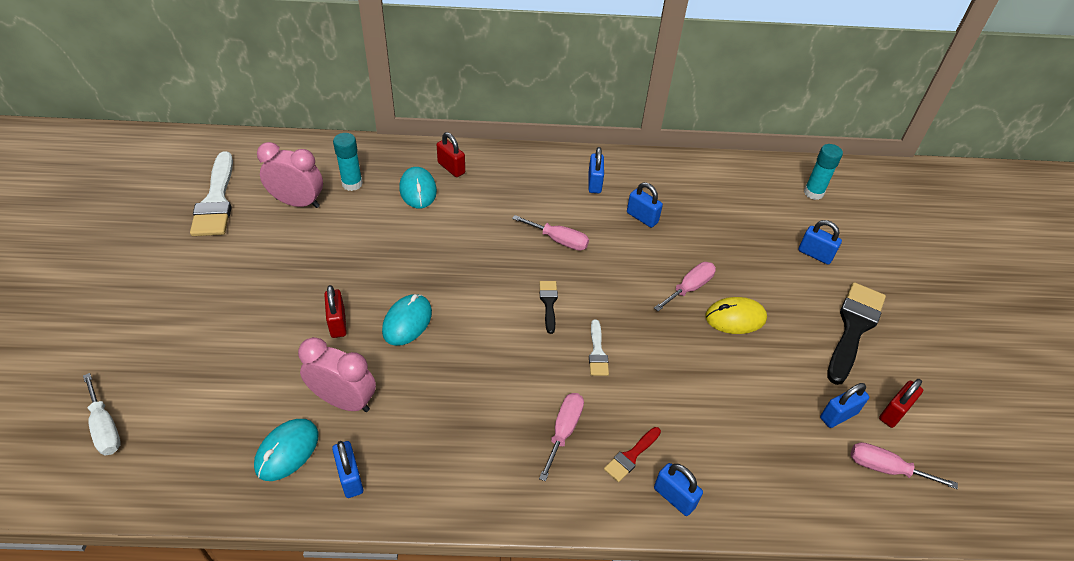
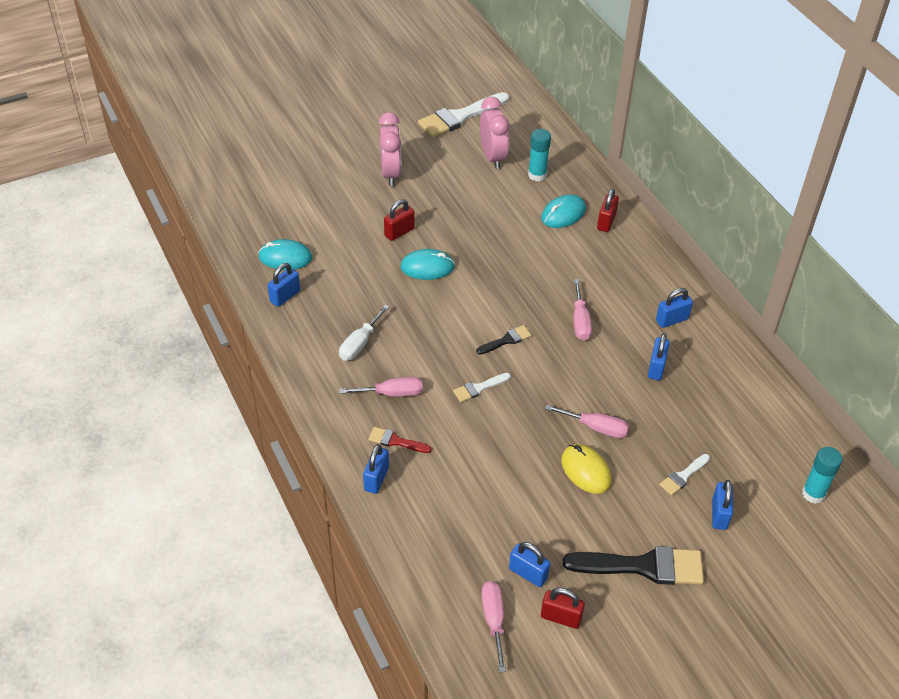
camera: 65 degrees right, 0 degrees up
white screwdriver [83,373,121,455] -> white screwdriver moved to [339,305,389,361]
pink clock [298,337,376,412] -> pink clock moved to [379,112,401,186]
none -> white brush [659,454,710,496]

